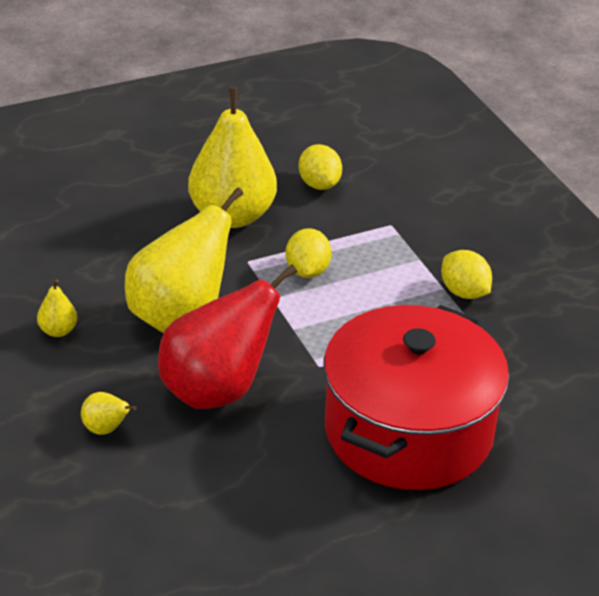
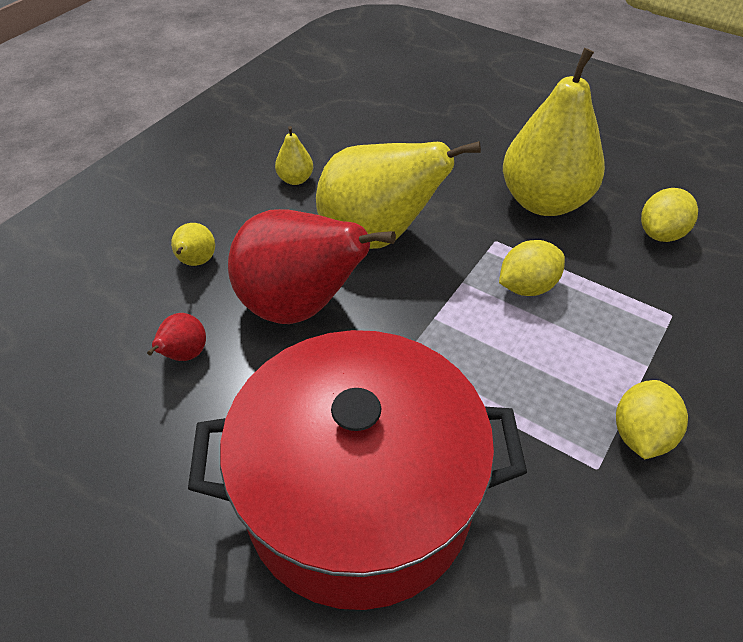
camera: 60 degrees right, 10 degrees up
none -> red pear [147,313,206,361]

